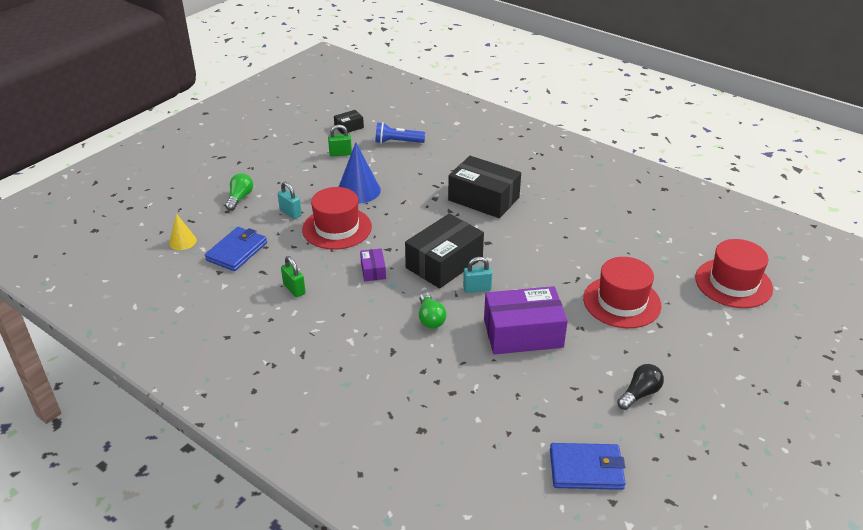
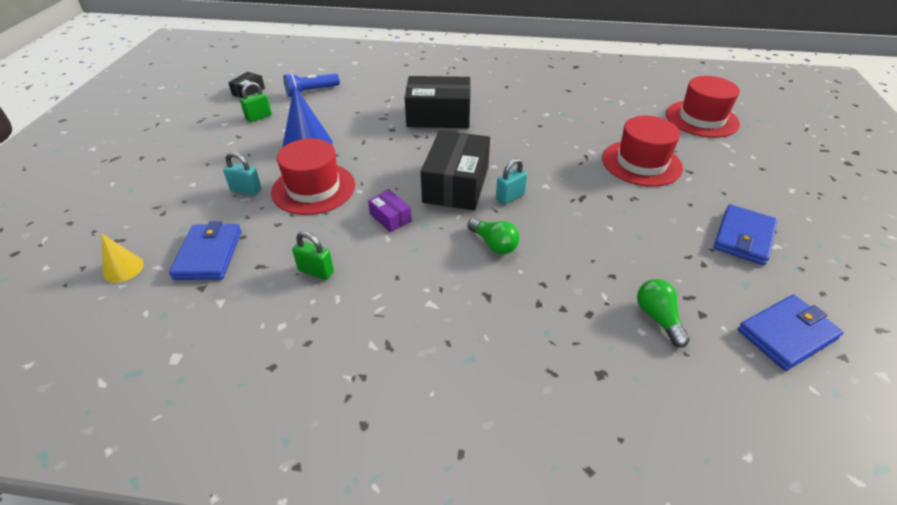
camera: 30 degrees left, 5 degrees up
green light bulb [225,173,253,211] -> green light bulb moved to [637,279,690,348]
purple box [484,286,568,354] -> none
black light bulb [617,364,664,410] -> blue wallet [714,204,777,265]

